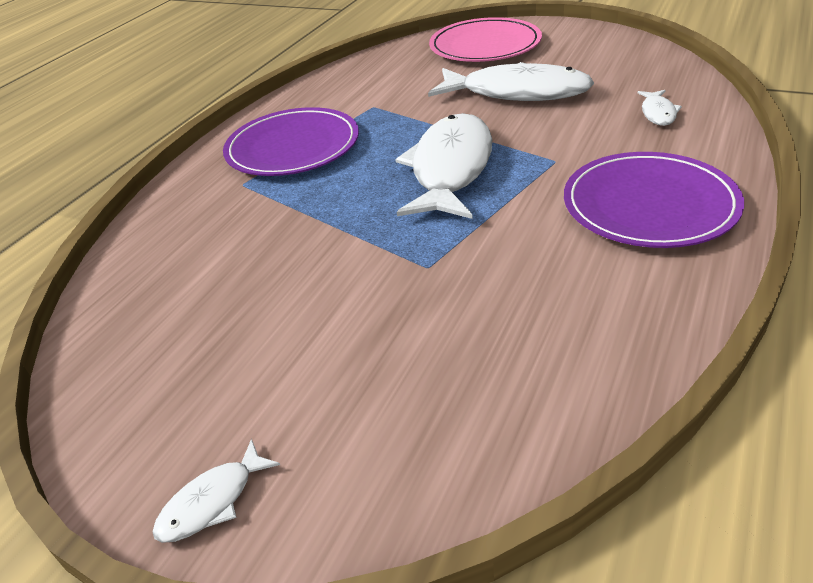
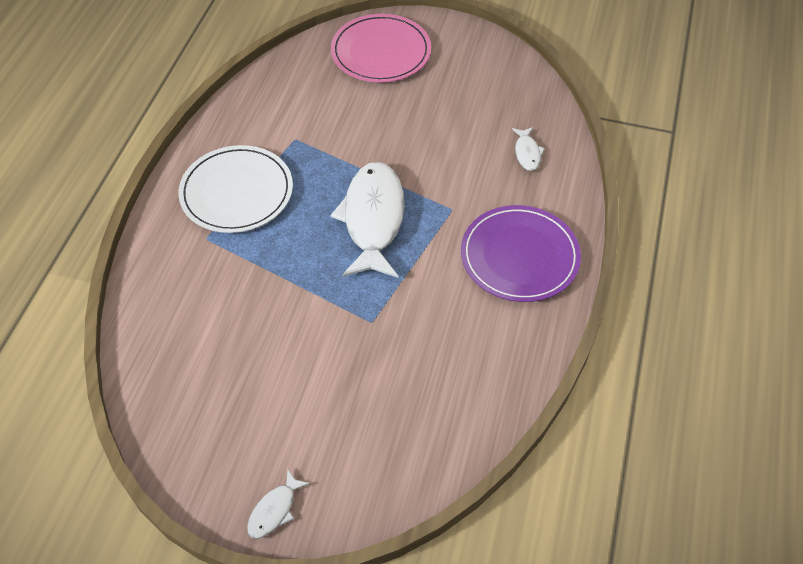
camera: 15 degrees left, 15 degrees up
purple plate [223,107,359,176] -> white plate [178,145,293,233]
white fish [428,62,594,101] -> none

